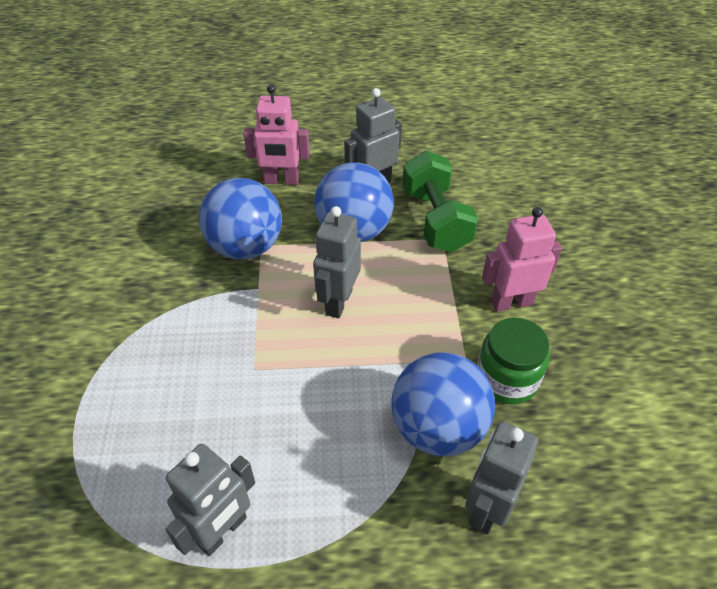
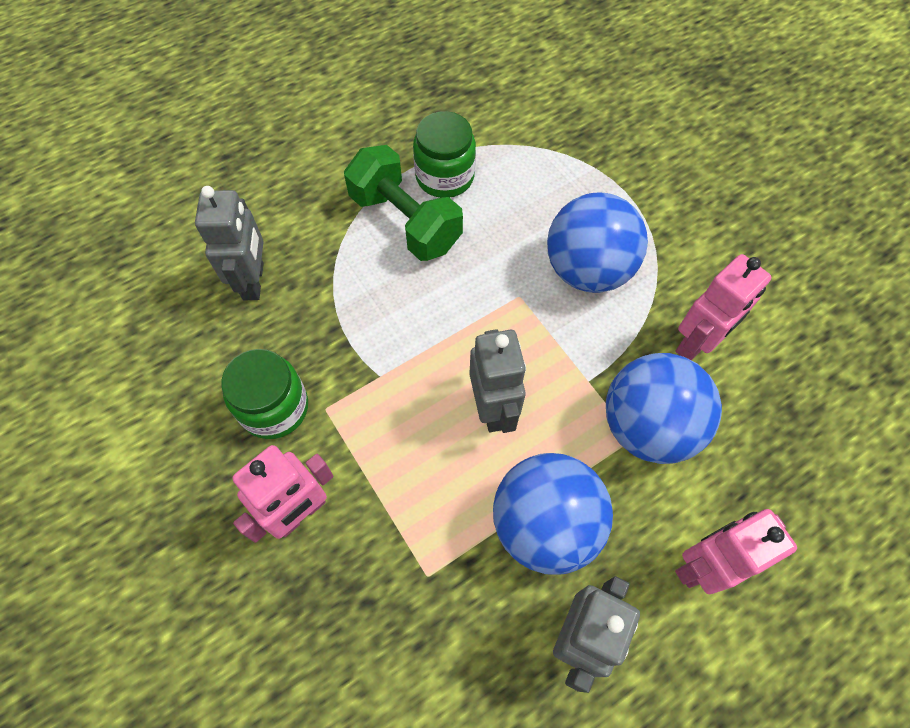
camera: 150 degrees right, 15 degrees up
grey robot [166,444,255,556] -> green jar [413,111,476,198]
blue ball [391,352,495,457] -> blue ball moved to [547,193,648,293]
green dumbbell [402,151,478,252] -> green dumbbell moved to [344,145,463,261]
none -> pink robot [675,254,772,360]

